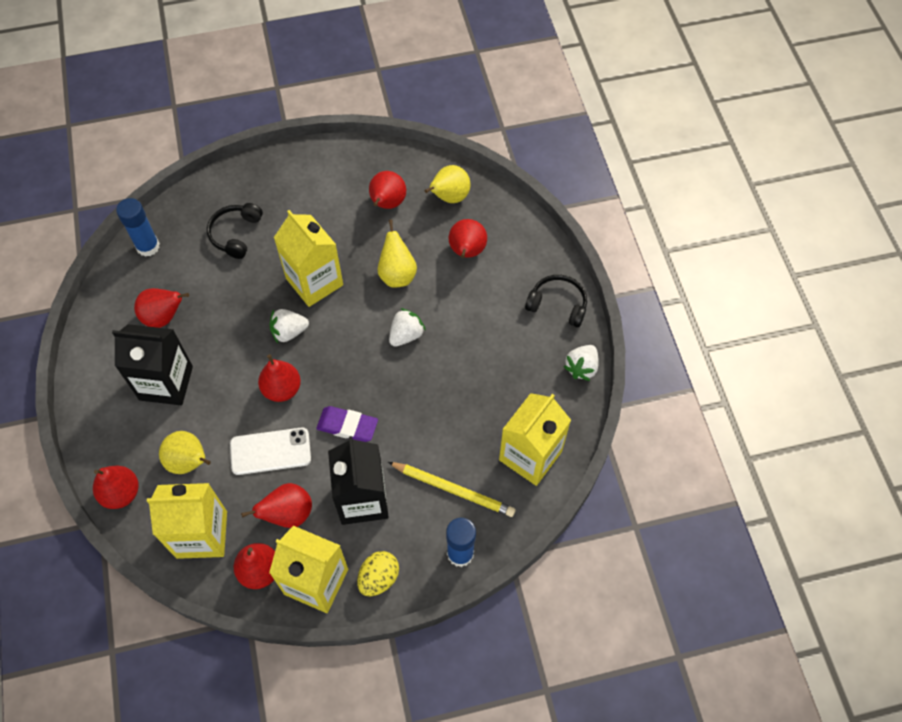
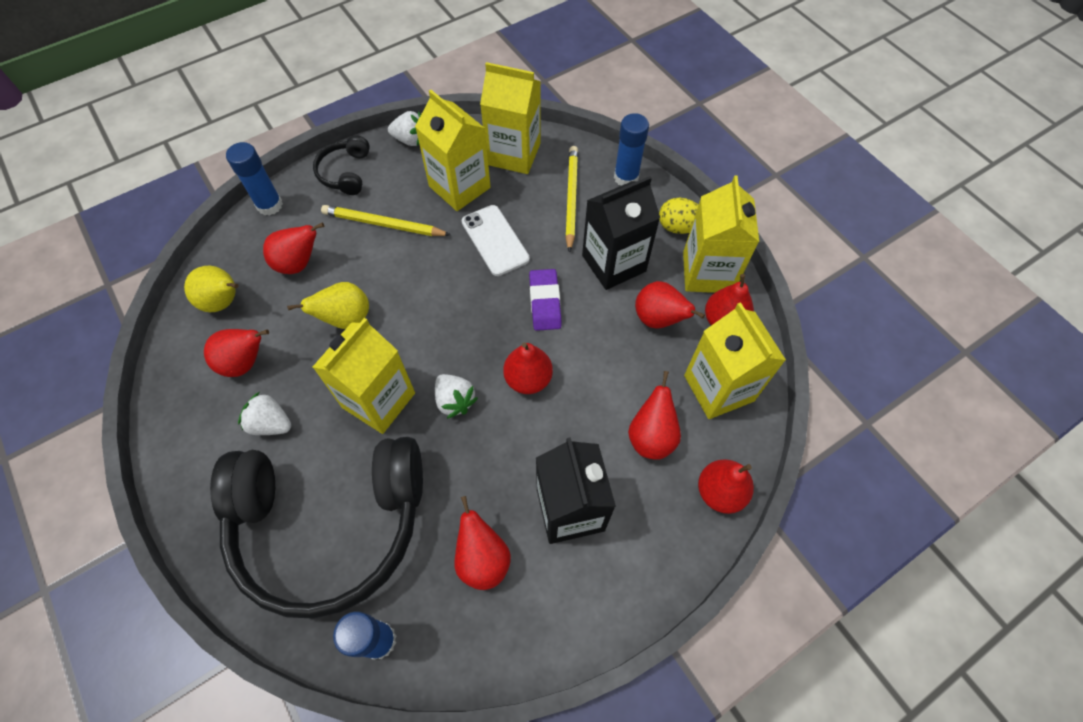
camera: 110 degrees left, 0 degrees up
yellow pear [159,431,211,474] -> red pear [628,371,681,460]
black headphones [207,203,263,259] -> black headphones [210,437,423,619], size x2.41
white phone [230,427,311,475] -> white phone moved to [462,205,530,276]
white strawberry [389,308,426,347] -> white strawberry moved to [238,392,291,435]
none -> blue glue stick [226,142,283,216]
none -> yellow pencil [321,205,451,236]
none -> yellow carton [415,90,491,211]

